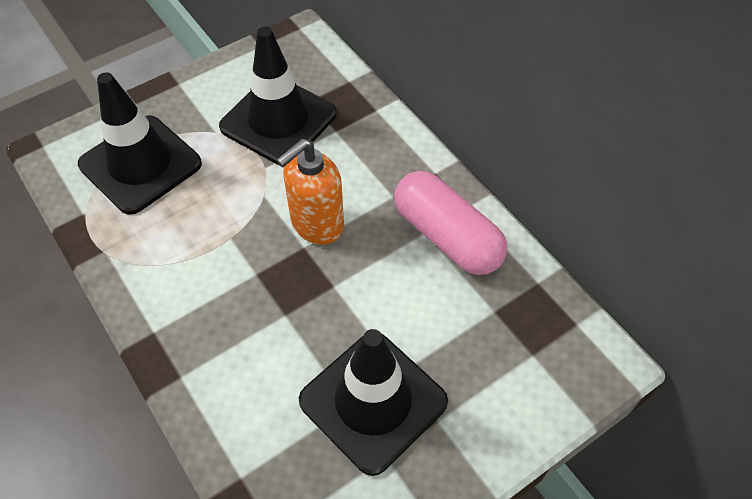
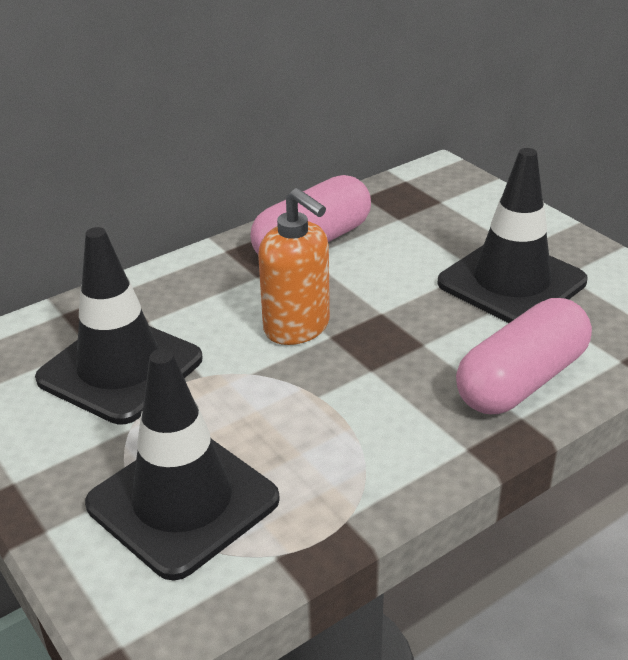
camera: 90 degrees left, 20 degrees down
none -> pink capsule [456,298,592,414]

